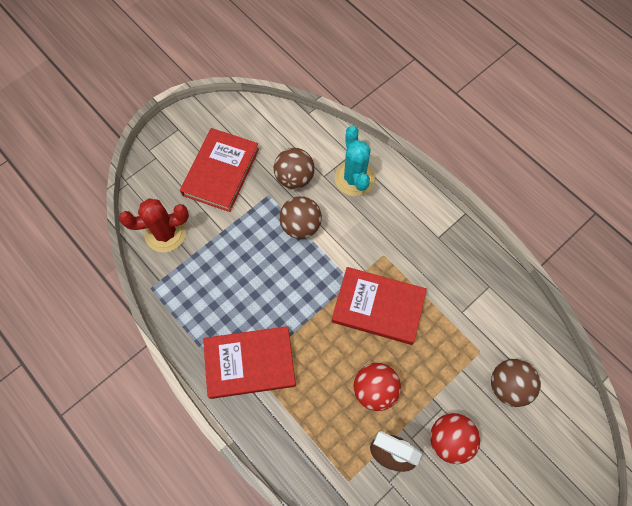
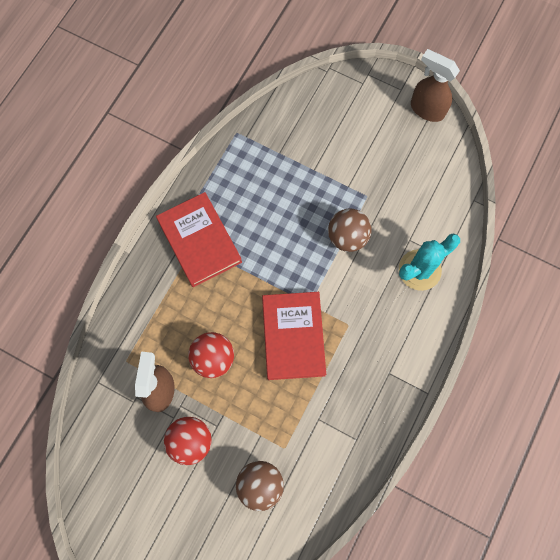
camera: 70 degrees right, 5 degrees up
red cactus [119,198,189,252] -> none
red book [180,128,259,212] -> none
brown ball [274,148,315,189] -> none
none -> brown spray bottle [411,49,460,122]

